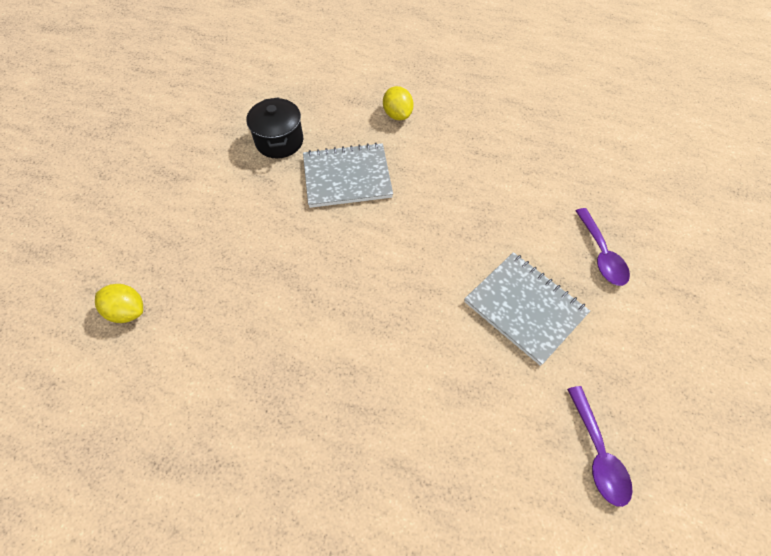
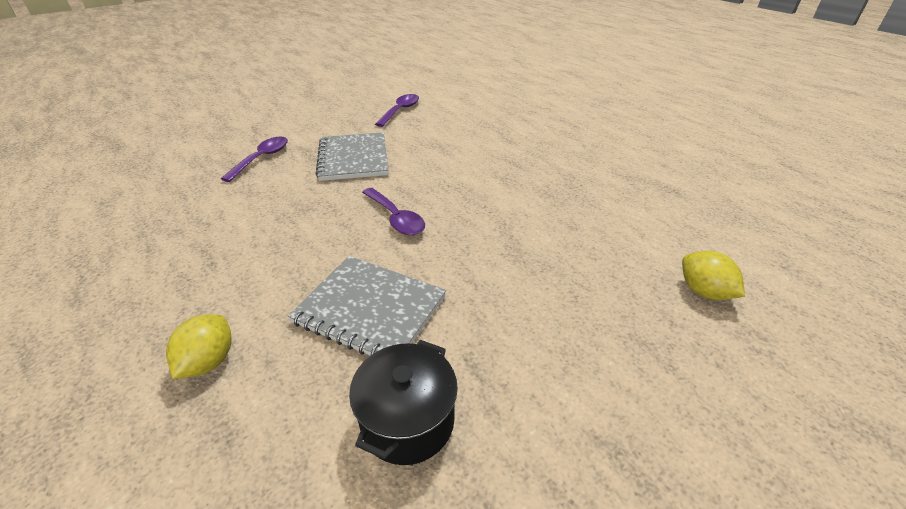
camera: 145 degrees left, 20 degrees down
none -> purple spoon [362,188,425,235]

